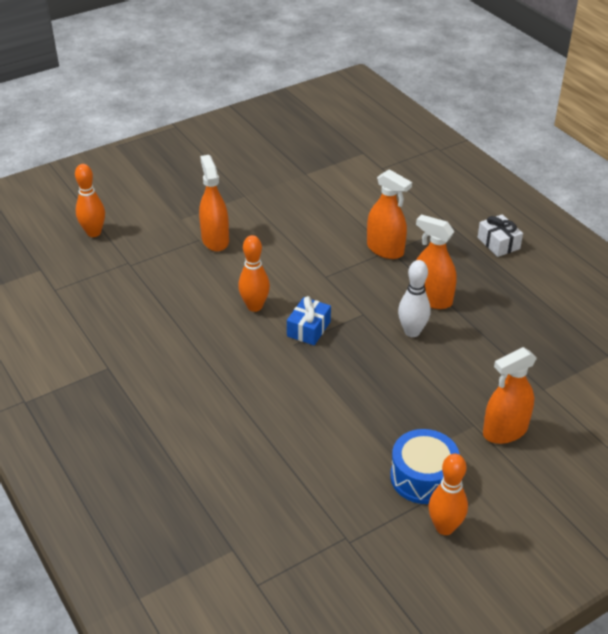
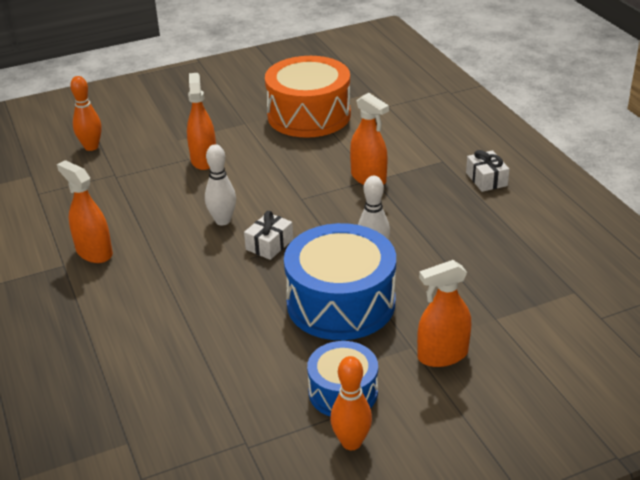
camera: 10 degrees right, 5 degrees down
orange bowling pin [238,235,270,312] -> white bowling pin [205,144,236,225]
blue gift [287,296,331,345] -> white gift [244,211,293,260]
orange spray bottle [416,215,456,309] -> orange spray bottle moved to [57,160,113,263]
none -> orange drum [265,56,351,138]
none -> blue drum [284,223,396,340]

